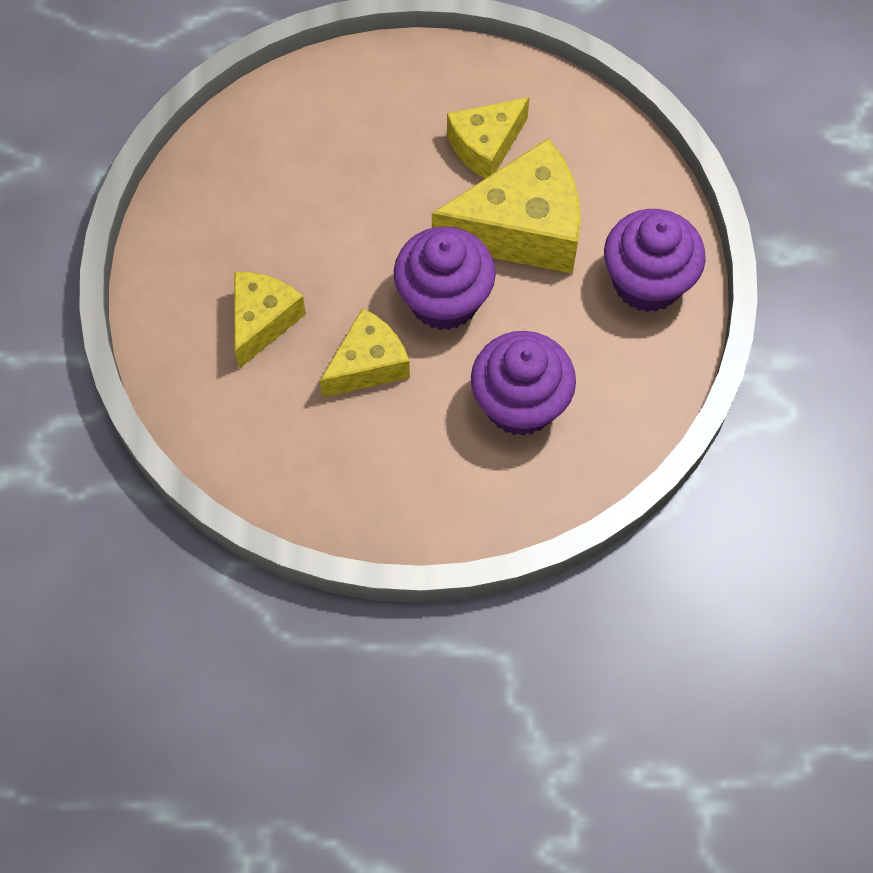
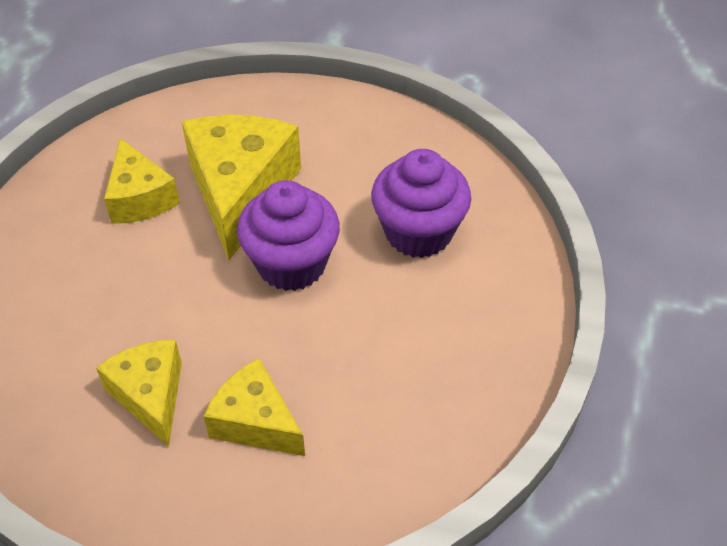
camera: 75 degrees left, 15 degrees down
yellow cheese [320,308,410,398] -> yellow cheese moved to [96,340,182,447]
purple cupcake [604,209,706,312] -> none

